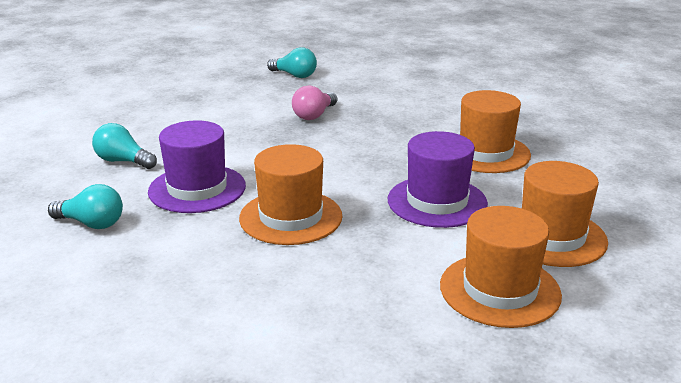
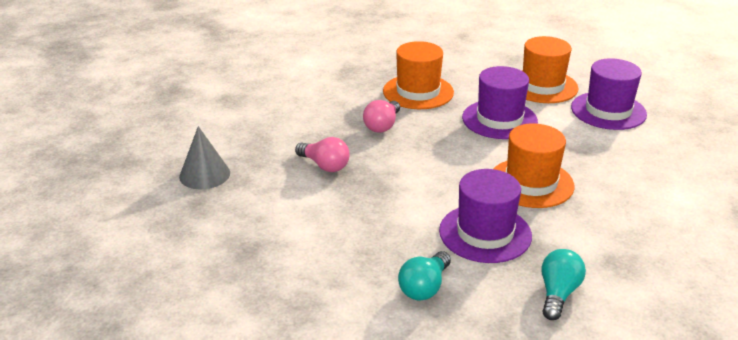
camera: 85 degrees left, 5 degrees up
turquoise light bulb [267,47,317,78] -> grey cone [179,126,230,189]
orange hat [440,206,562,328] -> purple hat [571,58,647,130]
none -> pink light bulb [363,100,400,133]

